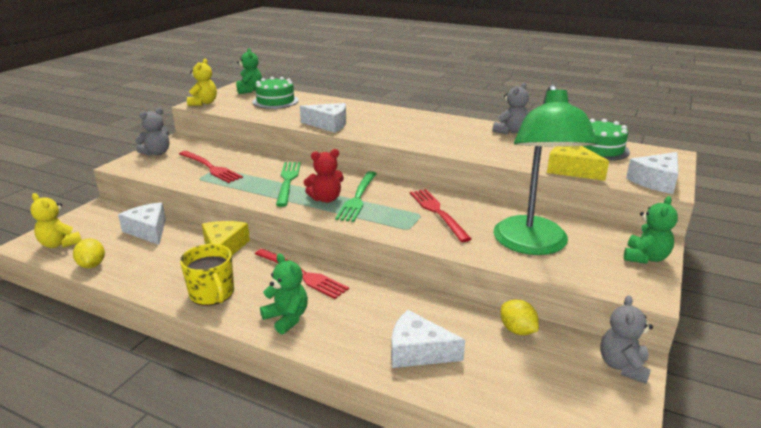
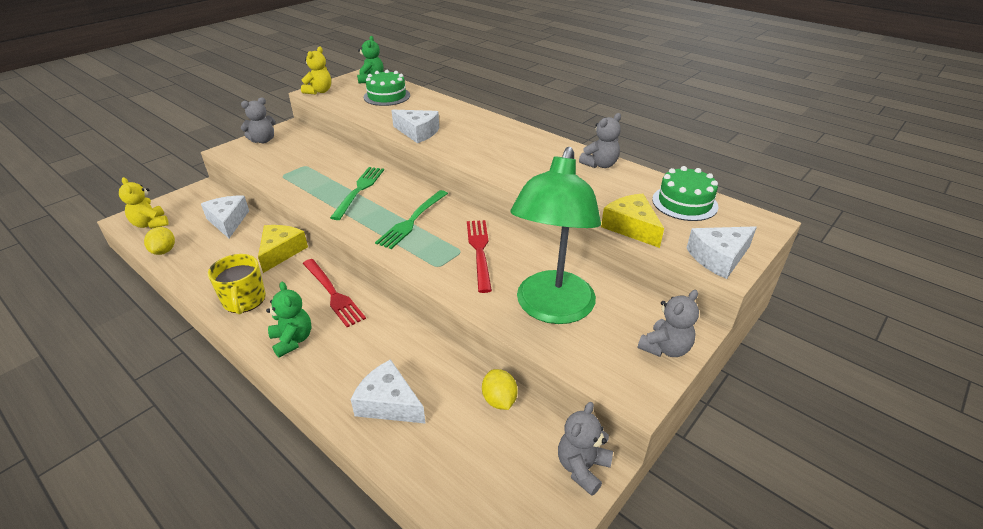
camera: 15 degrees right, 10 degrees up
red fork [179,151,243,183] -> none
red teddy bear [304,149,344,203] -> none
green teddy bear [624,196,678,264] -> grey teddy bear [638,290,699,357]

